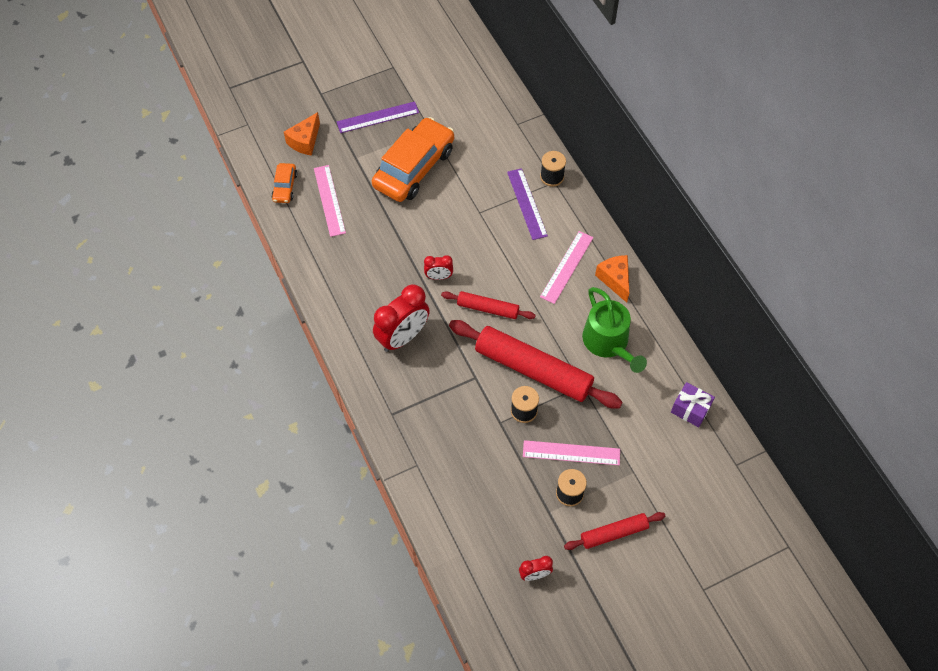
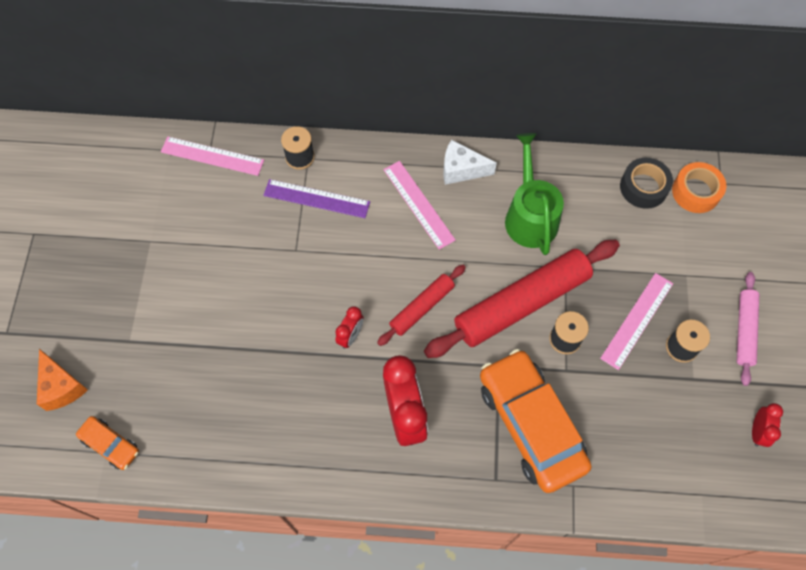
camera: 60 degrees left, 5 degrees up
pink ruler [314,165,346,237] -> pink ruler moved to [161,137,264,176]
purple ruler [337,101,419,133] -> none
orange car [372,117,454,202] -> orange car moved to [480,349,592,493]
red rolling pin [564,512,665,550] -> pink rolling pin [737,272,759,386]
green watering can [582,287,647,373] -> green watering can turned 105 degrees counterclockwise [505,133,564,255]
orange cheese [595,255,629,303] -> white cheese [443,139,497,185]
purple gift [671,382,715,427] -> black tape [620,158,673,209]
none -> orange tape [672,162,727,213]

